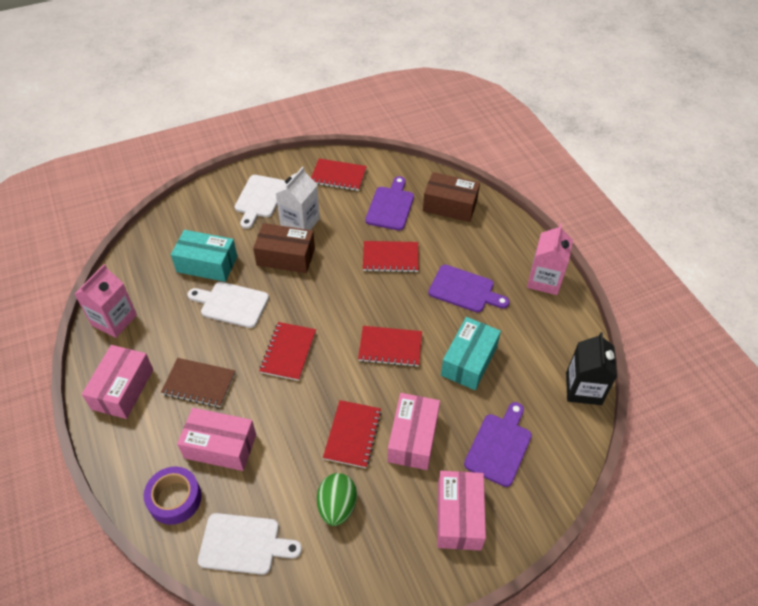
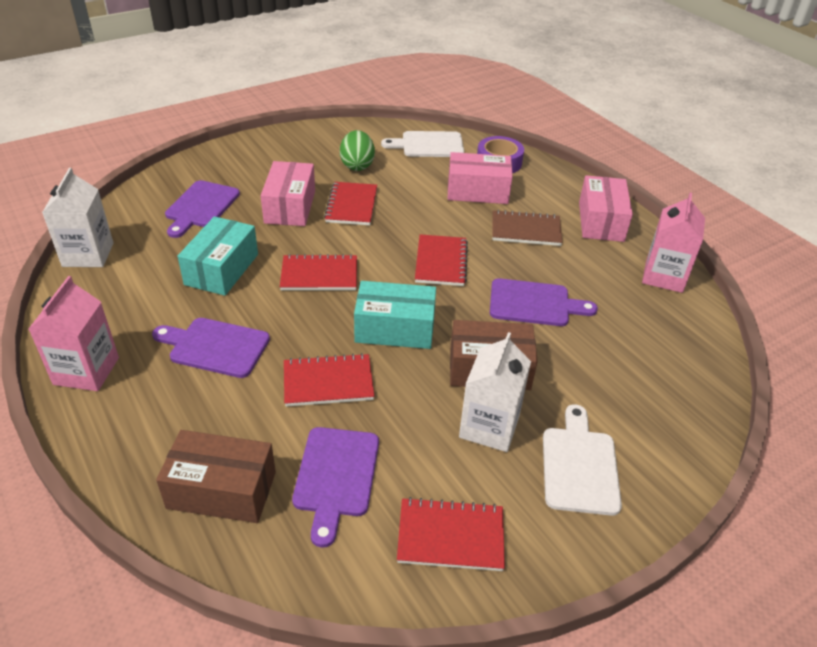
camera: 170 degrees right, 10 degrees down
turquoise box [171,230,237,282] -> turquoise box moved to [354,281,436,349]
white cutting board [188,282,269,328] -> purple cutting board [490,278,598,326]
pink box [437,471,486,551] -> none
black carton [566,332,617,405] -> white carton [42,168,113,267]

